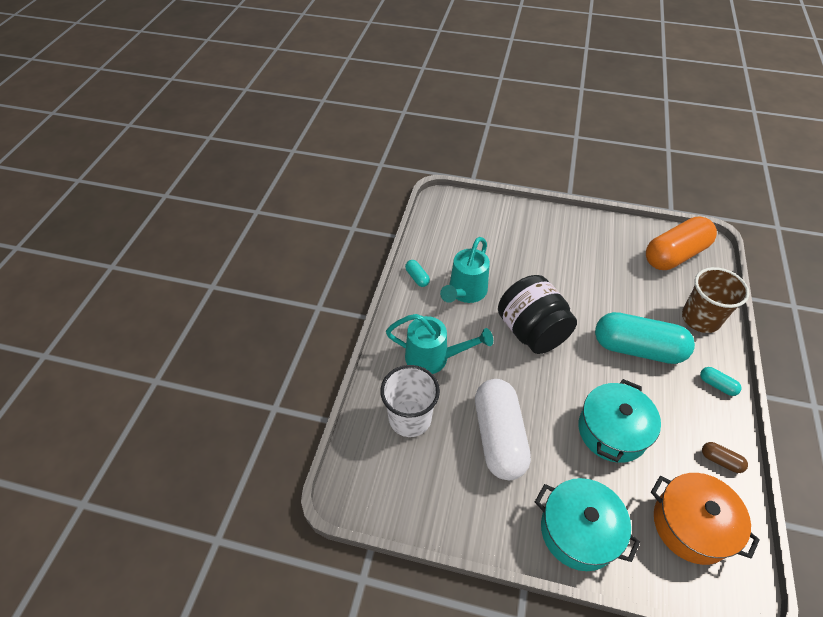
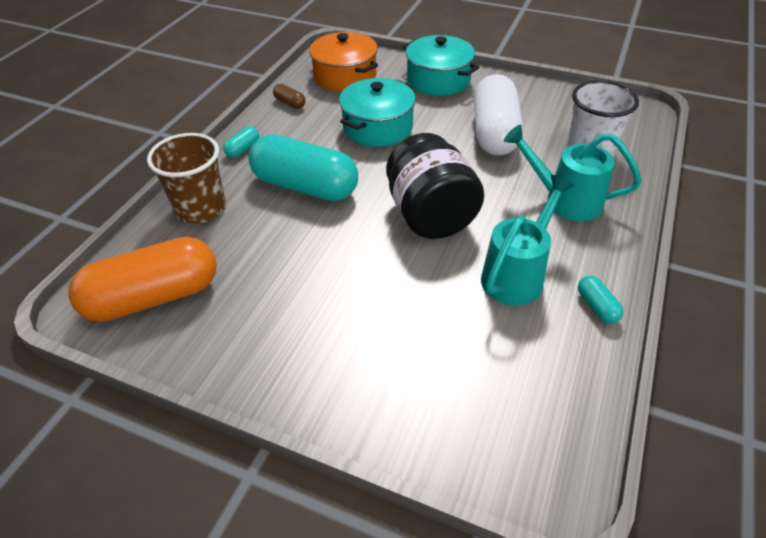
camera: 170 degrees left, 5 degrees down
turquoise capsule [700,367,742,396] -> turquoise capsule turned 75 degrees clockwise [223,126,259,158]

